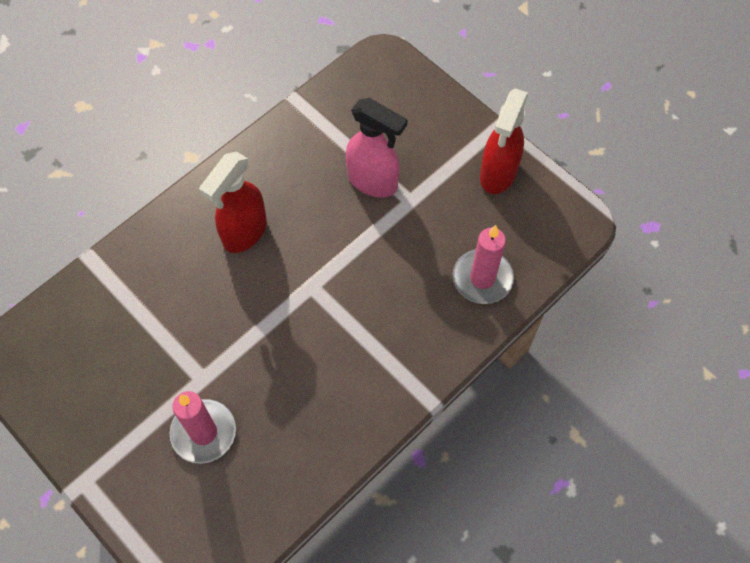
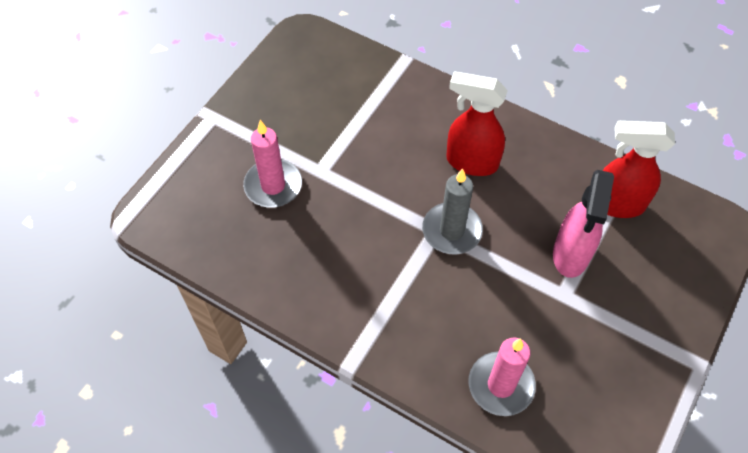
camera: 75 degrees right, 5 degrees down
red spray bottle [480,88,528,194] -> red spray bottle moved to [603,121,675,218]
none -> grey candle [422,168,483,254]

